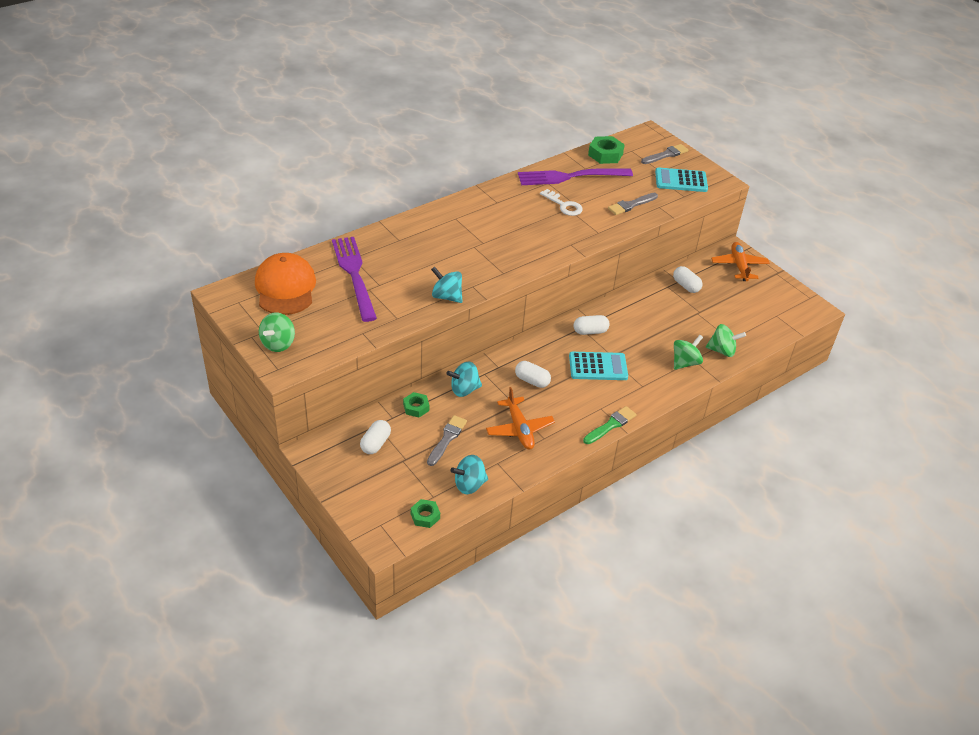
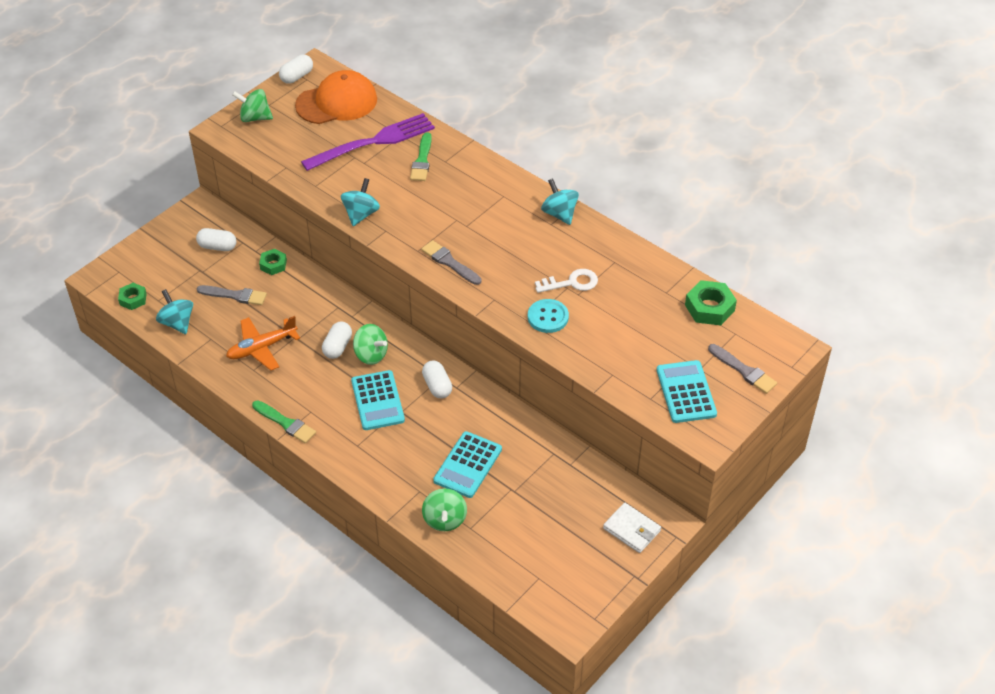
camera: 80 degrees right, 5 degrees up
turquoise spinning top [447,362,482,397] -> turquoise spinning top moved to [541,178,579,225]
purple fork [518,168,633,185] -> none
white key [540,189,583,216] -> white key turned 135 degrees counterclockwise [535,269,598,293]
grey brush [608,193,658,215] -> grey brush moved to [421,240,481,285]
white capsule [673,266,702,293] -> white capsule moved to [279,54,313,84]
green spinning top [674,335,703,370] -> green spinning top moved to [353,324,388,365]
orange plane [711,242,770,281] -> white wallet [603,503,661,553]
none -> green brush [410,132,432,181]
none -> turquoise calculator [433,431,502,498]
none -> turquoise button [528,299,569,333]

